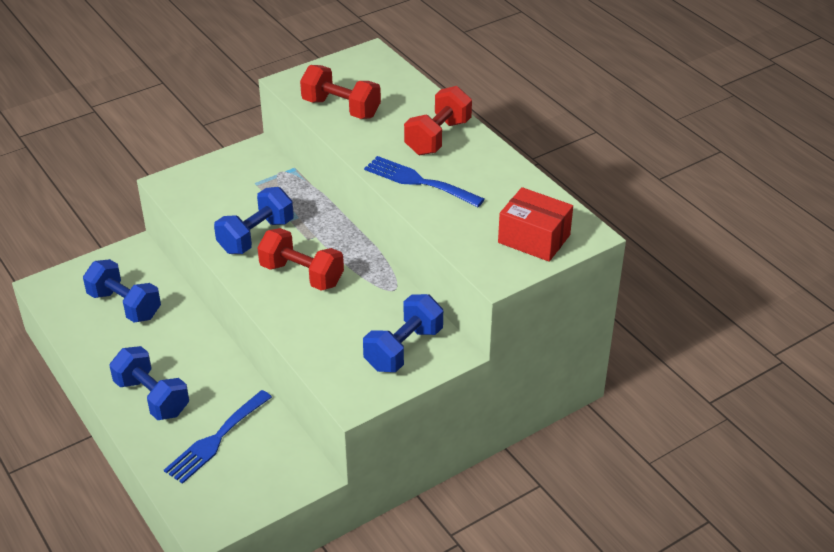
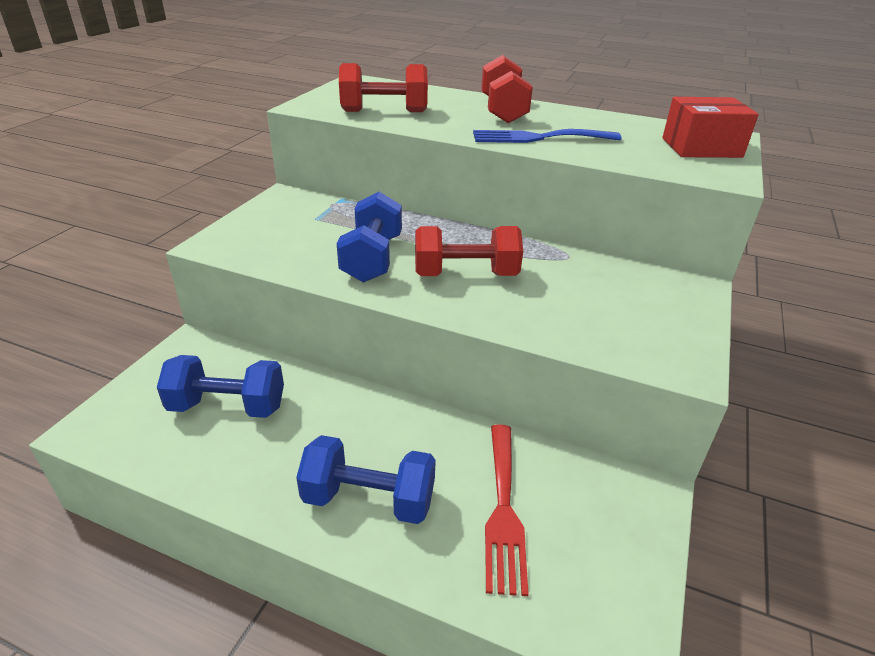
camera: 35 degrees left, 5 degrees down
blue fork [164,390,272,484] -> red fork [485,424,529,596]
blue dumbbell [363,294,443,372] -> none

